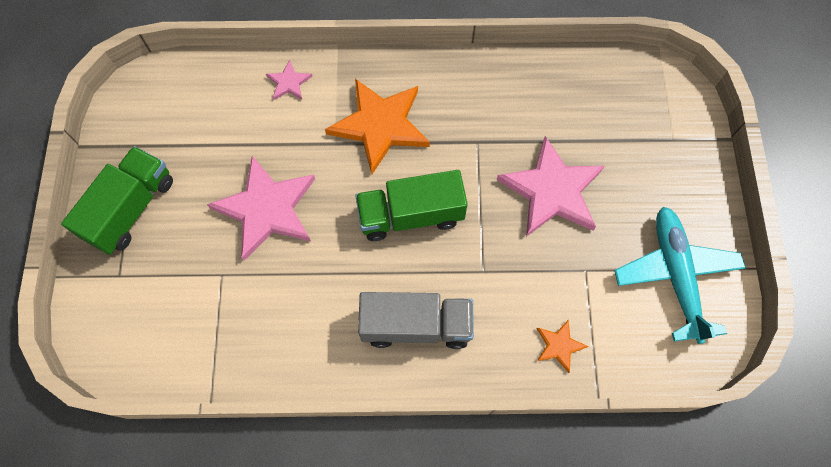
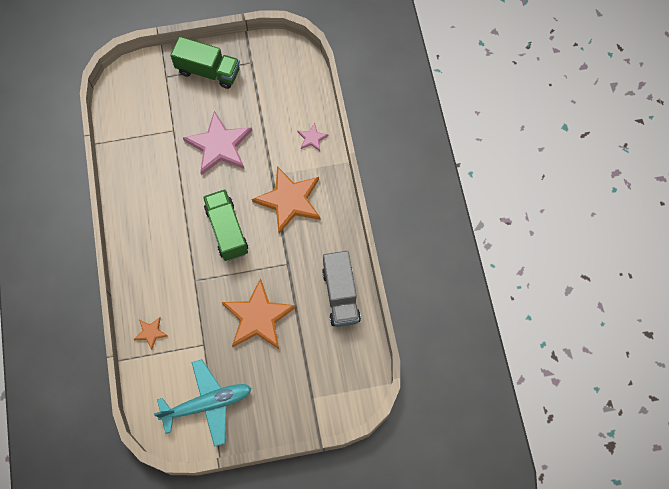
camera: 80 degrees right, 0 degrees up
grey truck [358,292,474,349] -> grey truck moved to [322,251,361,327]
pink star [497,136,604,237] -> orange star [222,278,296,349]

